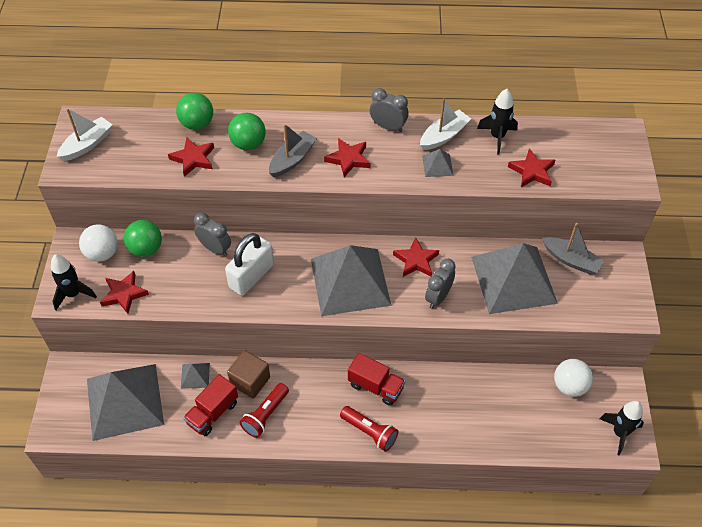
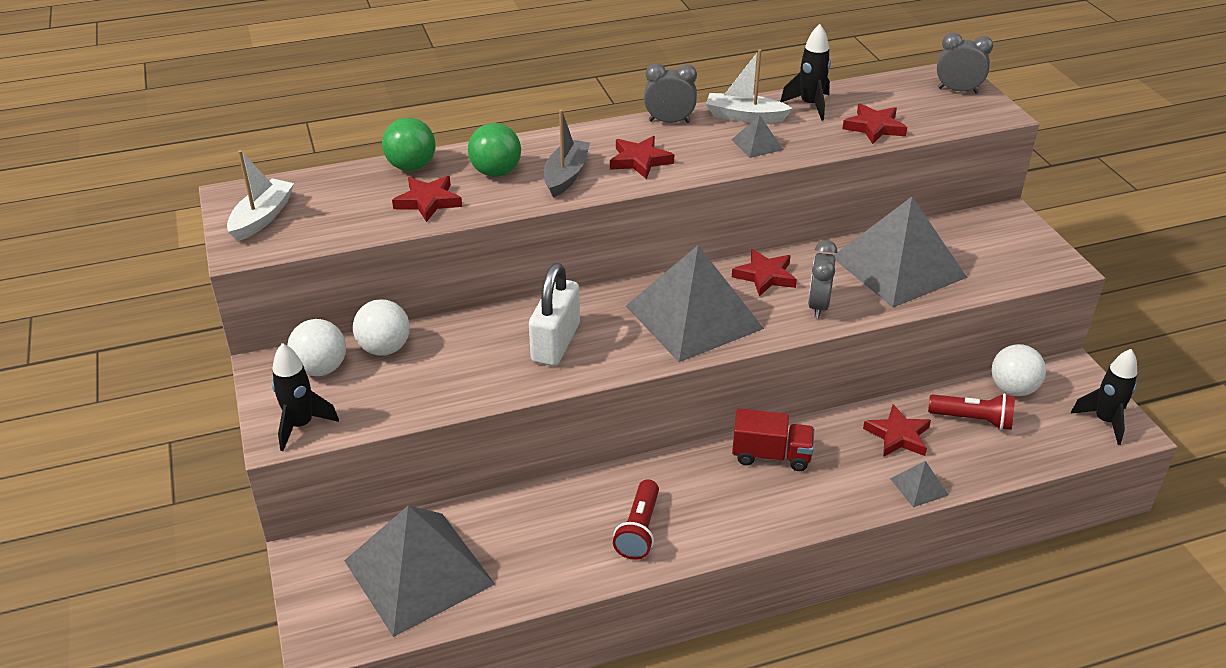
camera: 20 degrees left, 15 degrees down
red star [100,271,149,314] -> red star moved to [863,404,931,457]
green ball [124,220,162,257] -> white ball [353,299,410,356]
grey pyramid [181,363,210,389] -> grey pyramid moved to [890,461,949,508]
red truck [183,374,238,436] -> none
grey clock [194,212,231,256] -> grey clock moved to [937,32,993,94]
brown cube [227,350,270,399] -> none
red flashlight [340,406,398,452] -> red flashlight moved to [928,393,1015,430]
white boat [420,99,471,150] -> white boat turned 105 degrees counterclockwise [706,49,793,123]
grey boat [542,223,604,274] -> none

